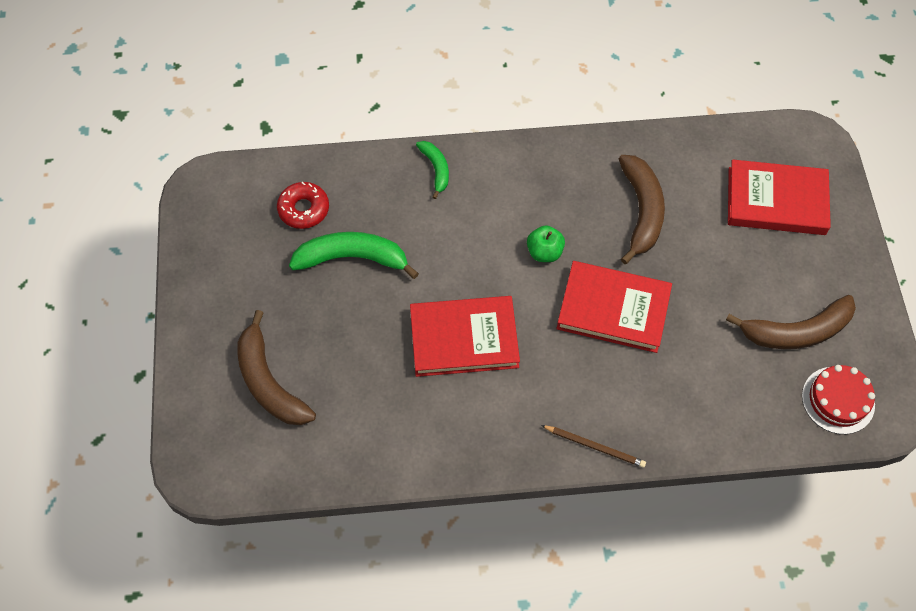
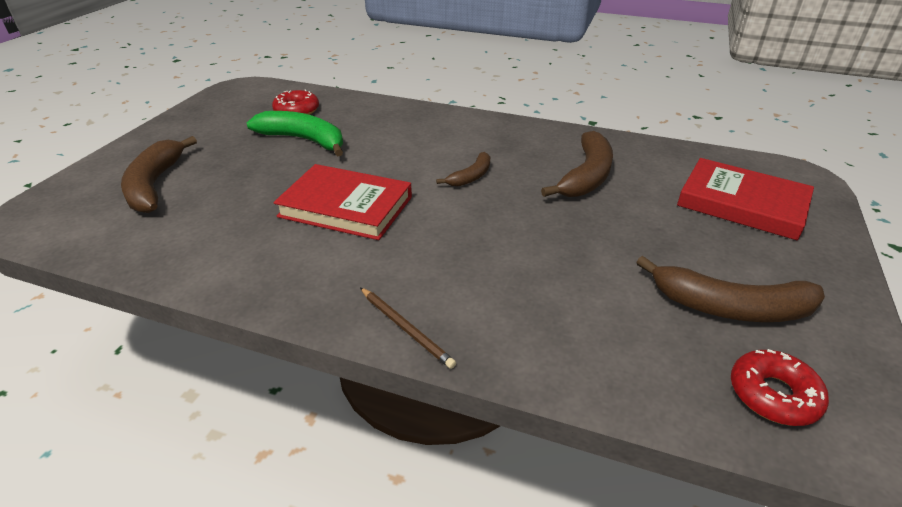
camera: 25 degrees right, 25 degrees down
green banana [416,141,449,199] -> none
green apple [527,225,565,262] -> brown banana [436,152,490,187]
red book [556,261,672,353] -> none
red cake [802,365,875,434] -> red donut [731,349,829,426]

